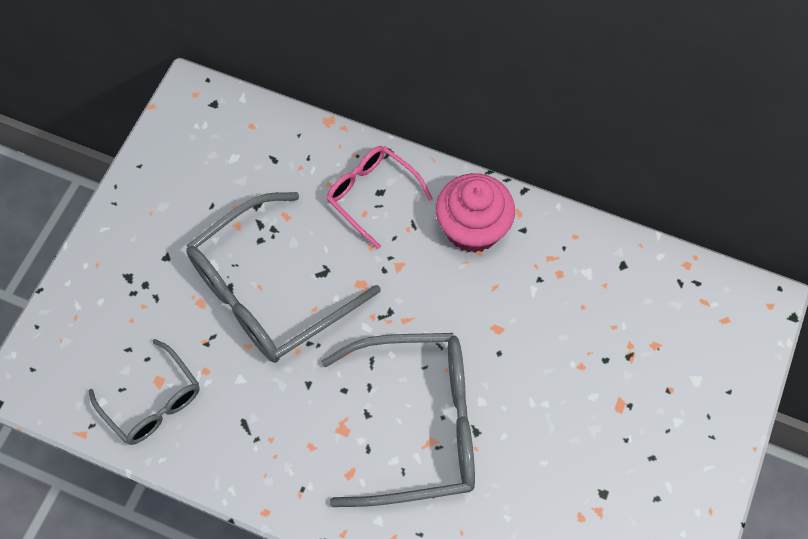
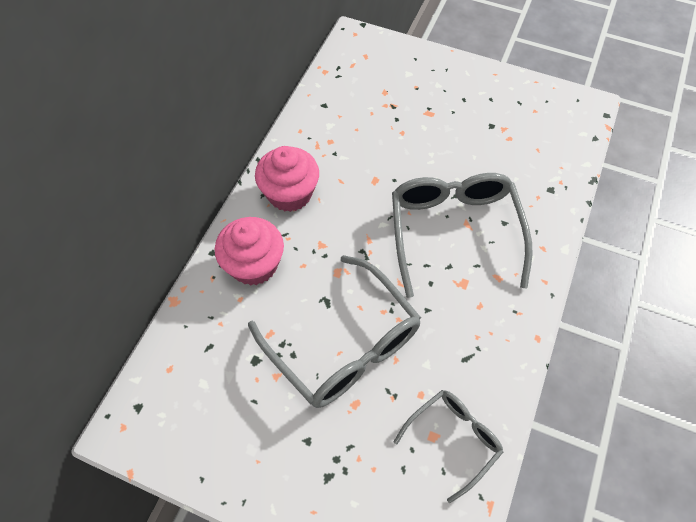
camera: 90 degrees left, 5 degrees down
pink glasses [327,146,433,249] -> pink cupcake [215,217,284,286]

